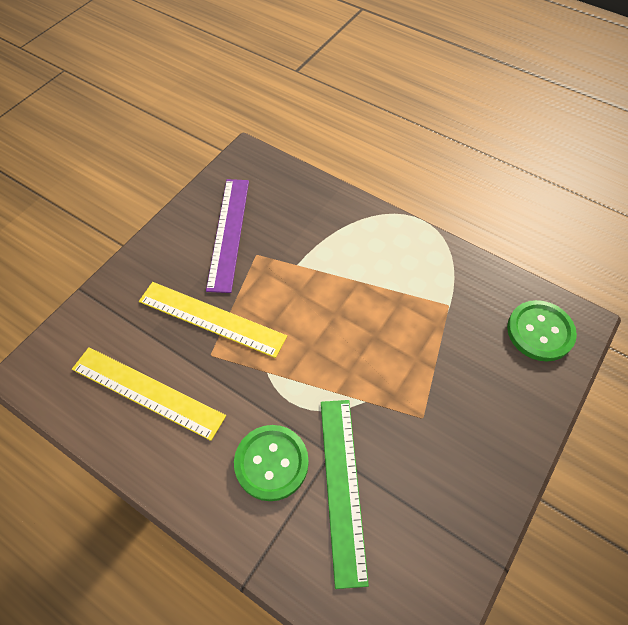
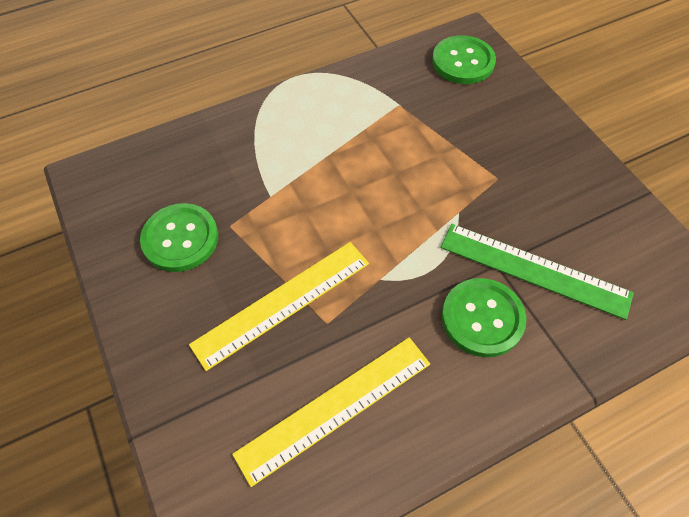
camera: 60 degrees left, 0 degrees up
purple ruler [206,179,249,293] -> green button [140,203,218,272]

